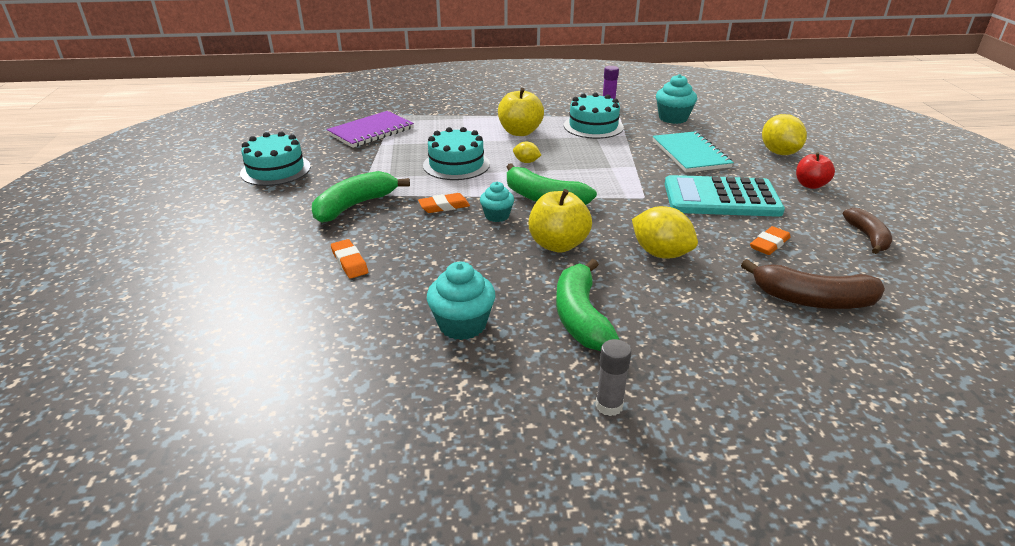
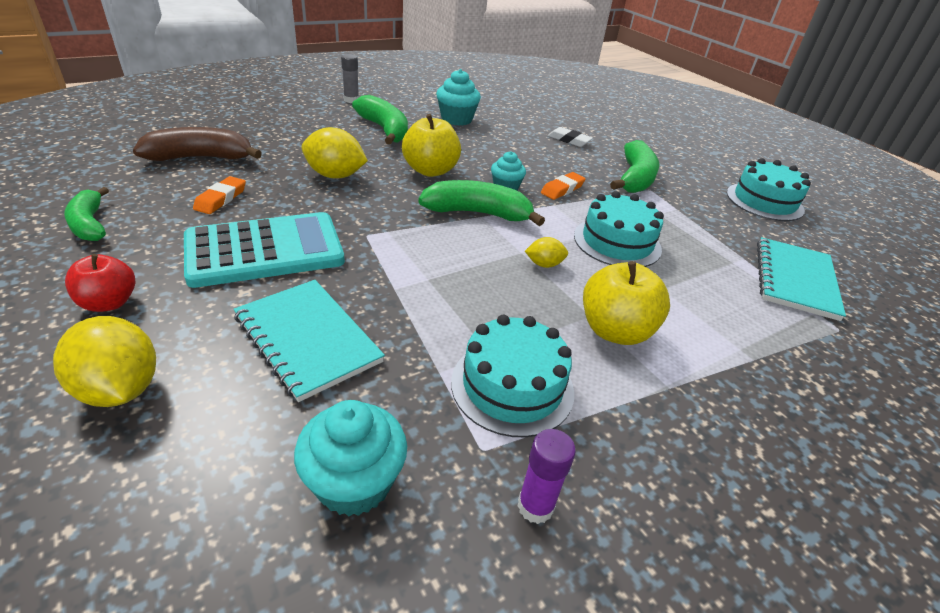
camera: 150 degrees right, 5 degrees up
purple notebook [327,111,414,148] -> turquoise notebook [757,237,846,321]
orange eraser [331,239,368,278] -> white eraser [548,127,593,147]
brown banana [842,208,892,254] -> green banana [64,187,109,241]

